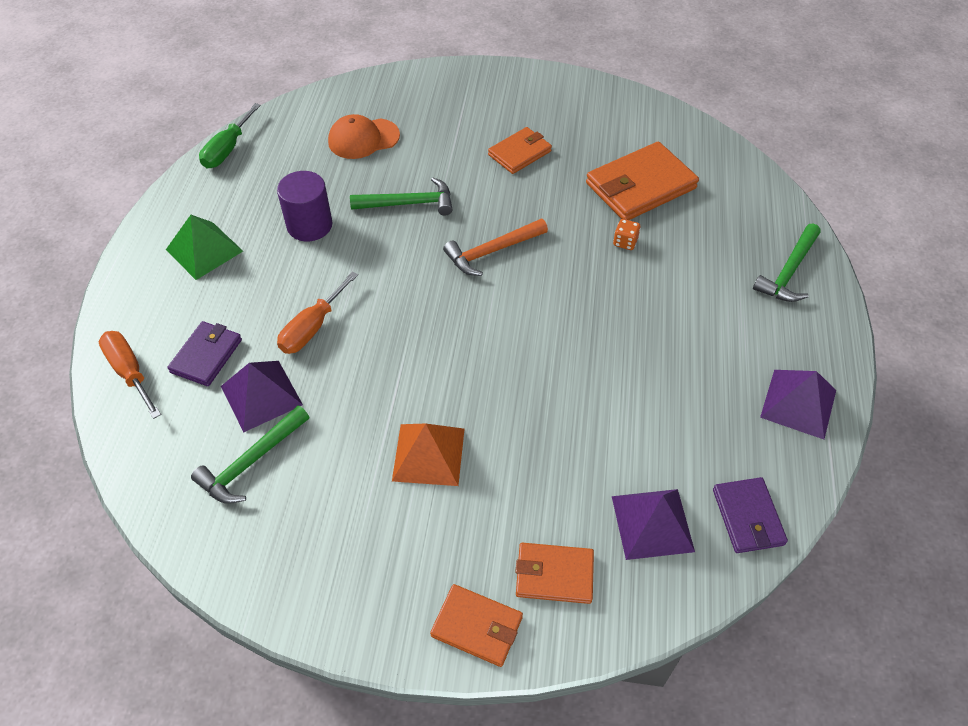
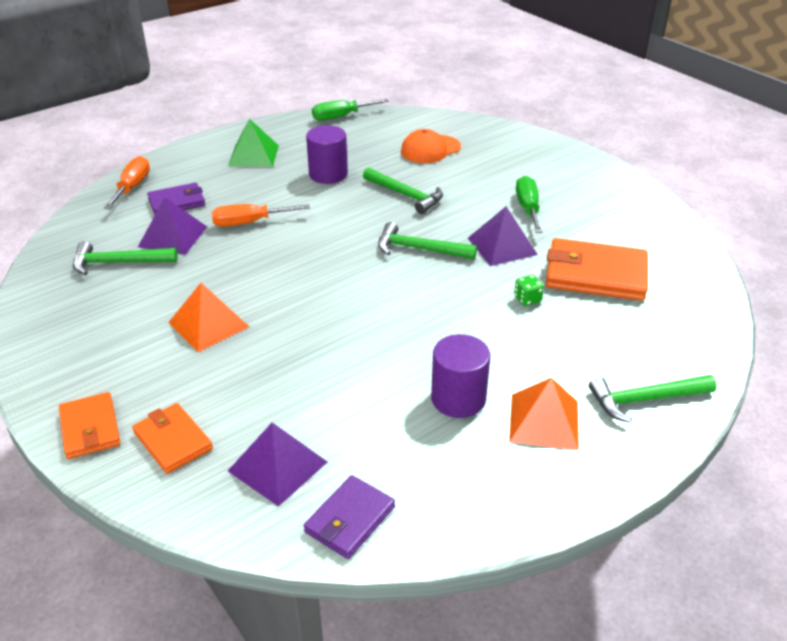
camera: 45 degrees right, 15 degrees down
orange cap [328,114,400,159] -> orange cap turned 60 degrees counterclockwise [401,129,461,163]
orange hammer [443,219,548,276] -> green hammer [378,222,477,259]
orange wallet [488,127,552,174] -> green screwdriver [516,176,542,233]
orange dice [613,219,641,250] -> green dice [514,275,544,306]
purple pyramid [760,370,836,439] -> purple pyramid moved to [468,206,538,266]
none -> purple cylinder [431,334,491,418]
none -> orange pyramid [509,378,579,450]

